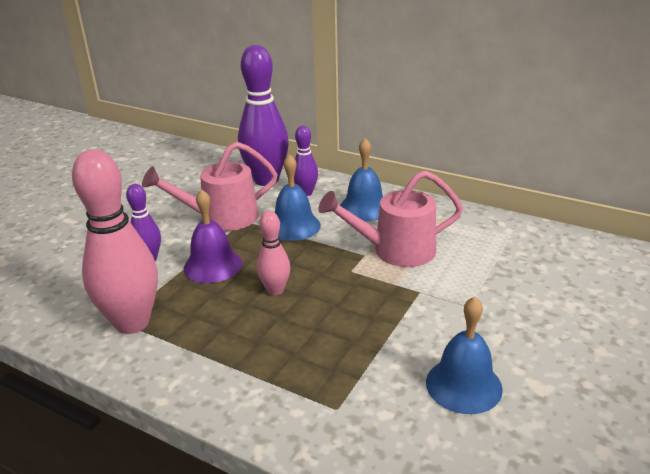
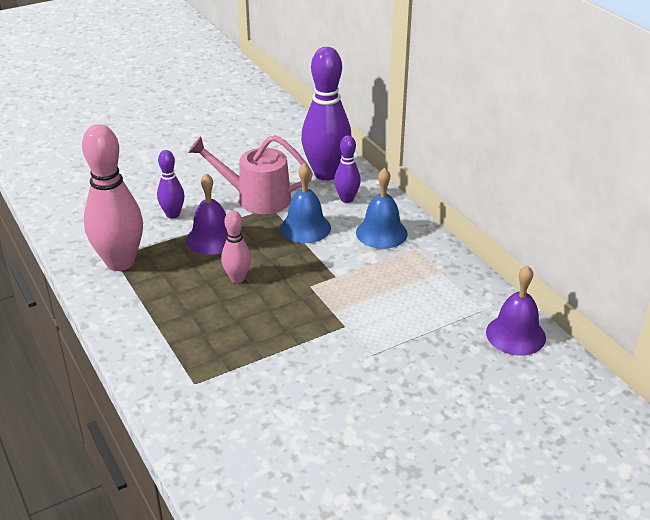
camera: 30 degrees right, 5 degrees up
pink watering can [318,170,463,267] -> none
blue bell [426,296,503,414] -> none
none -> purple bell [486,265,546,356]

